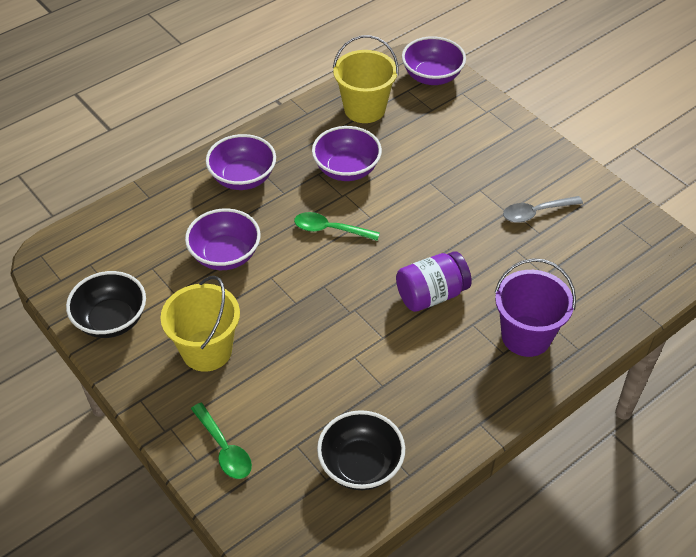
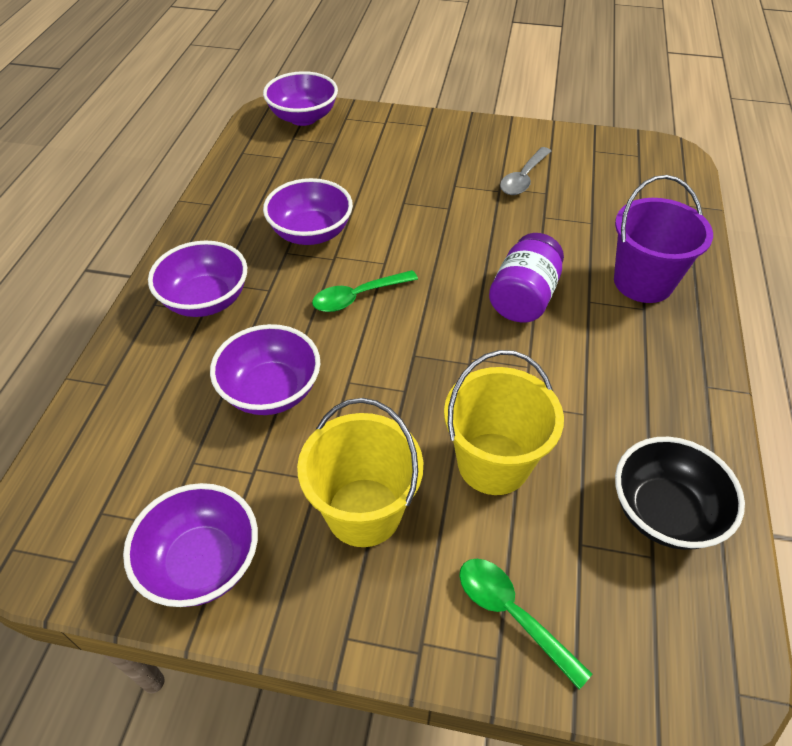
camera: 40 degrees left, 0 degrees up
black bowl [66,271,146,338] -> purple bowl [123,483,258,607]
green spoon [191,403,252,479] -> green spoon turned 150 degrees counterclockwise [459,559,592,689]
yellow bucket [333,35,399,123] -> yellow bucket moved to [444,350,564,495]

